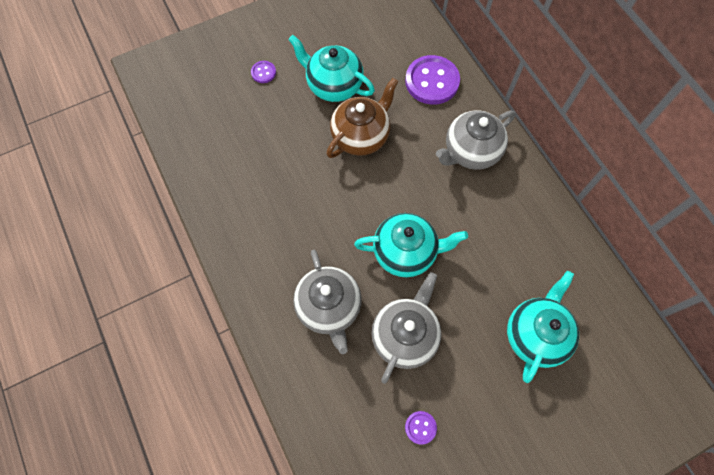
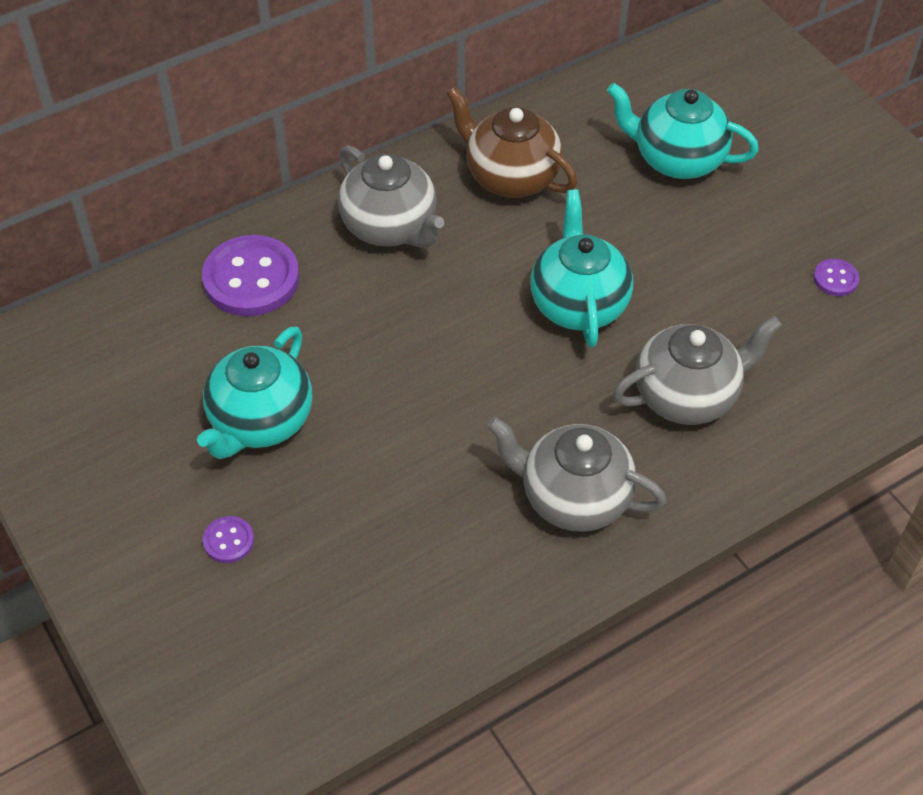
camera: 95 degrees left, 15 degrees down
brown teapot [326,78,398,158] -> brown teapot moved to [446,86,577,198]
grey teapot [372,272,441,384] -> grey teapot moved to [487,417,666,532]

